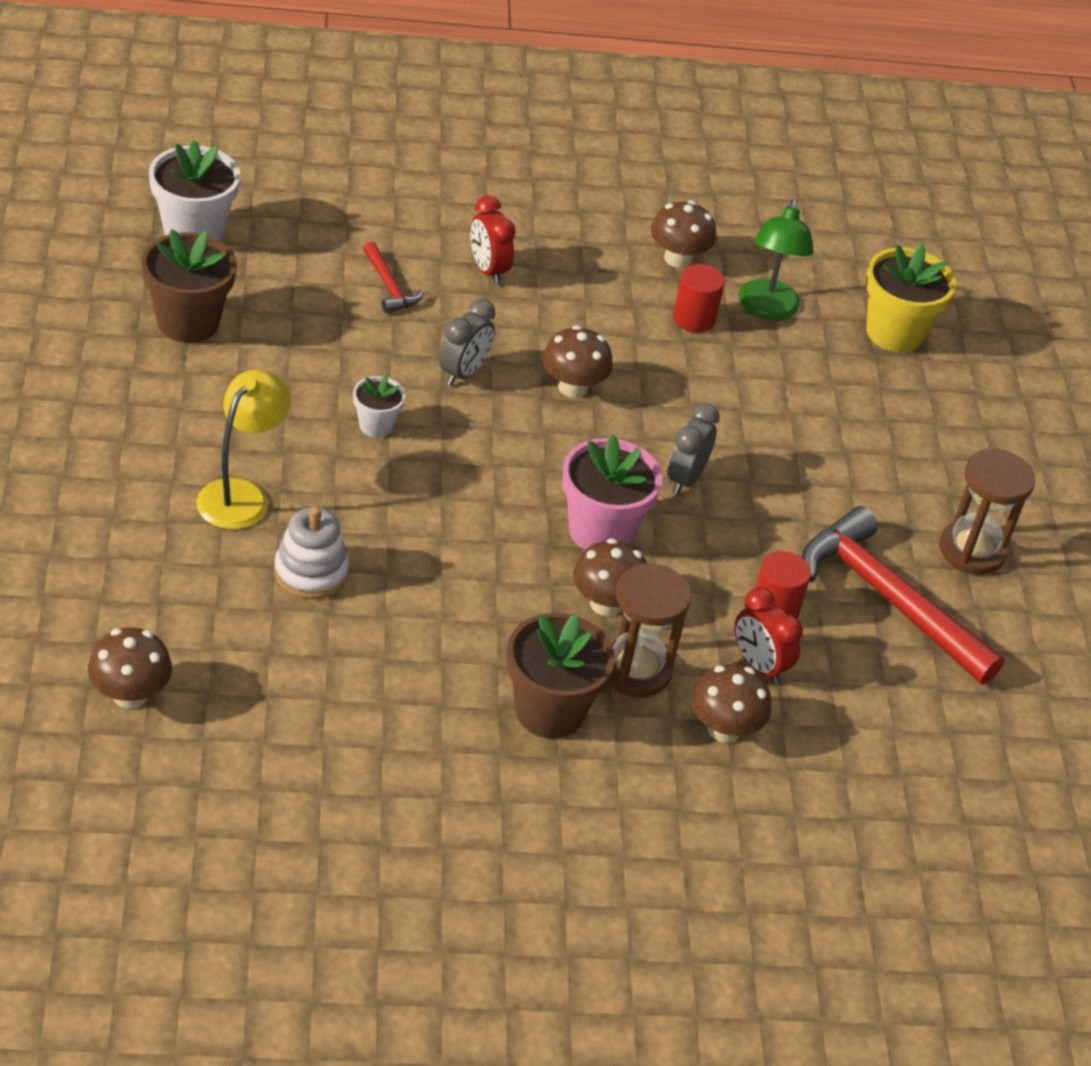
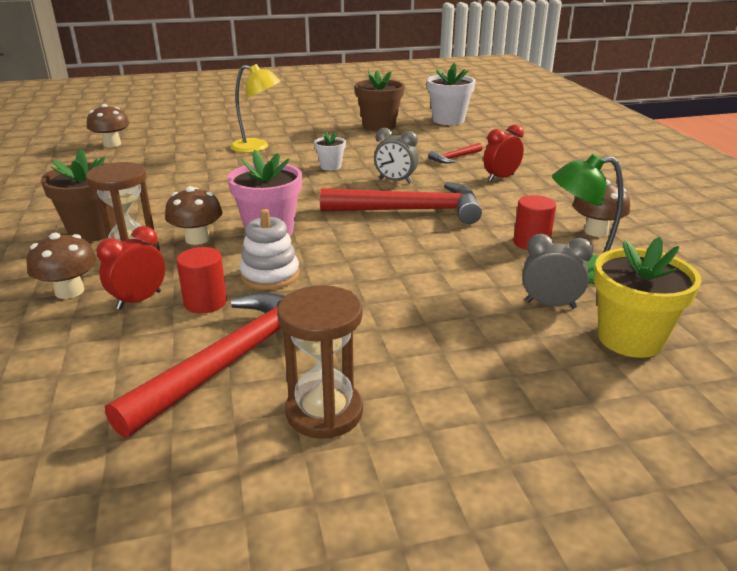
camera: 85 degrees right, 15 degrees down
white stacking toy [274,507,349,599] -> white stacking toy moved to [240,209,299,290]
brown mushroom [542,325,613,398] -> red hammer [320,182,482,224]
grey clock [667,403,720,494] -> grey clock moved to [523,234,593,309]

